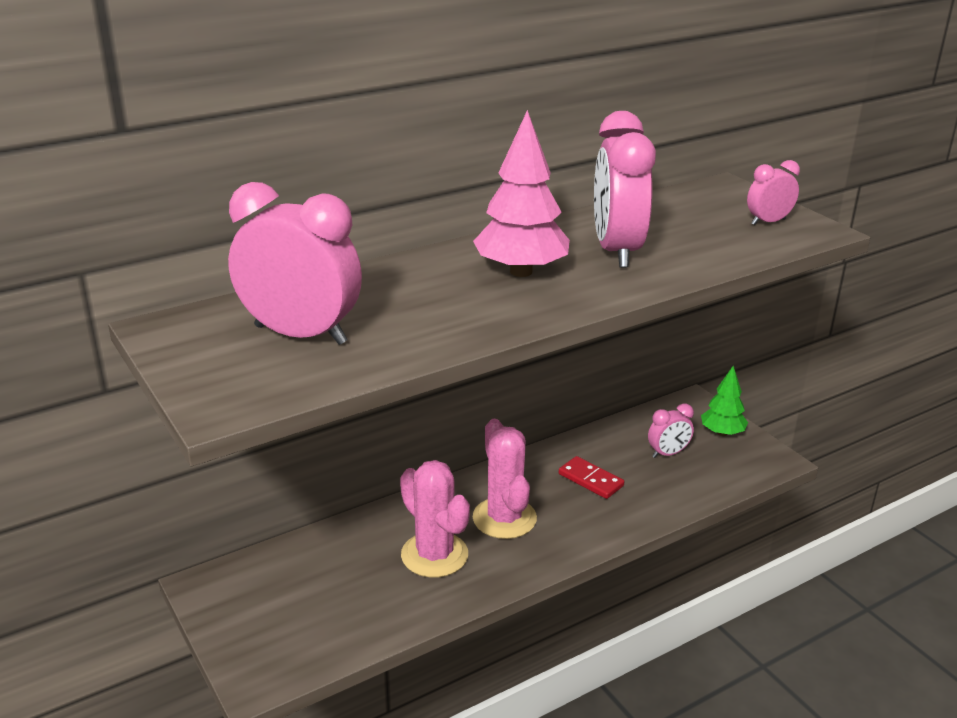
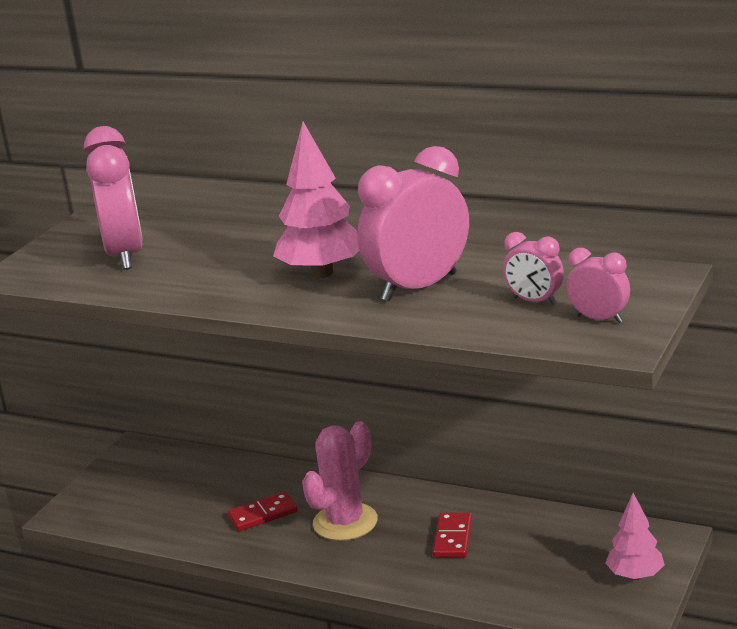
camera: 60 degrees right, 5 degrees down
pink cactus [400,460,470,578] -> red domino [228,492,298,531]
pink clock [648,404,694,458] -> pink clock moved to [503,232,564,305]
green tree [701,366,748,436] -> pink tree [605,493,665,580]

